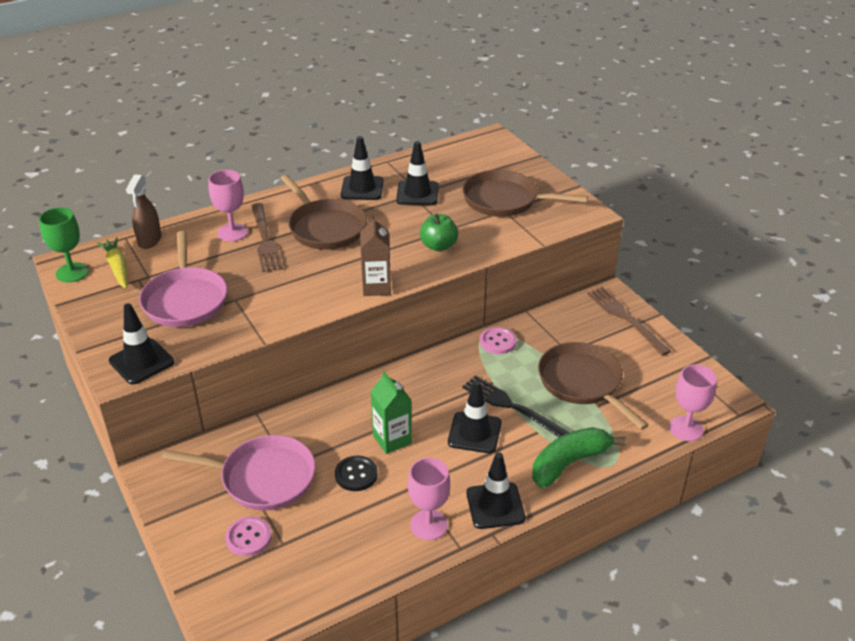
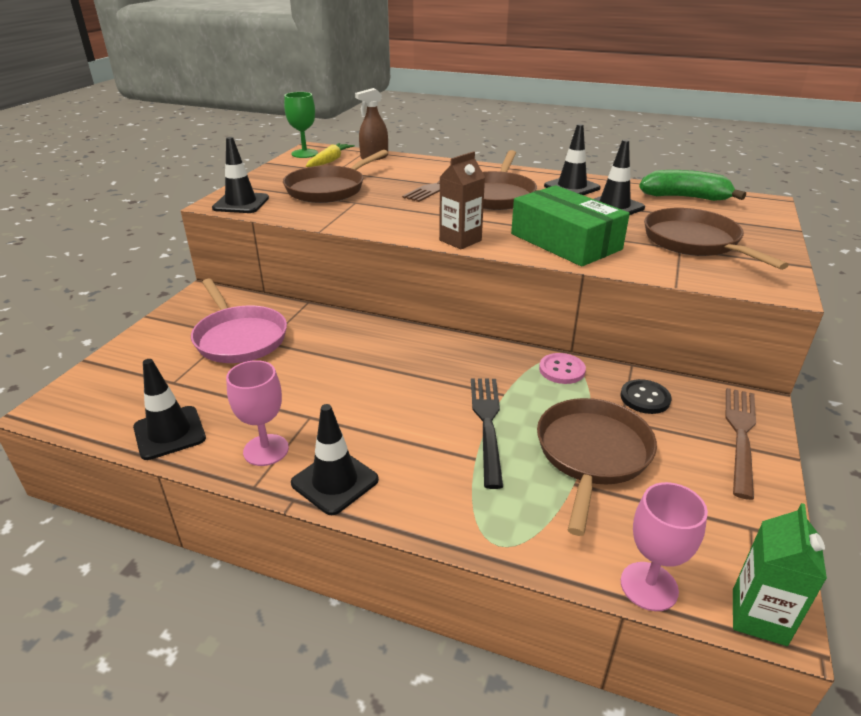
camera: 50 degrees right, 5 degrees down
pink pan [139,231,227,327] -> brown pan [283,150,388,203]
pink goblet [209,170,248,242] -> none
pink button [225,516,272,557] -> none
black button [335,455,378,491] -> black button moved to [620,379,671,414]
green carton [370,371,412,454] -> green carton moved to [733,503,827,646]
green apple [420,213,458,251] -> green box [511,185,630,267]
black traffic cone [448,380,501,453] -> black traffic cone moved to [133,359,206,460]
green banana [532,427,626,488] -> green banana moved to [639,170,746,201]

